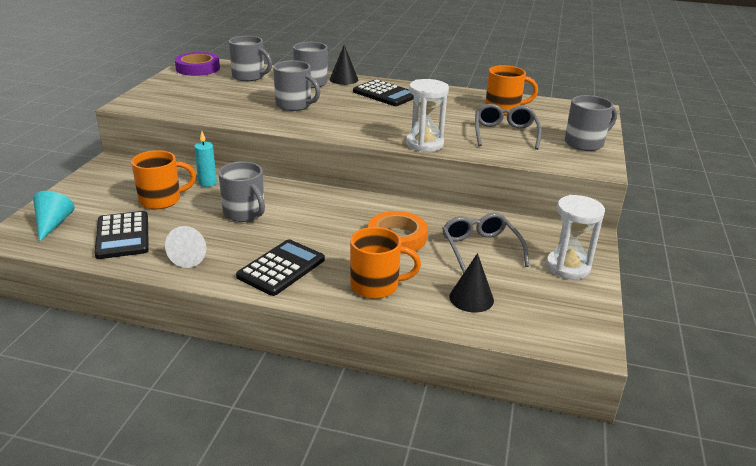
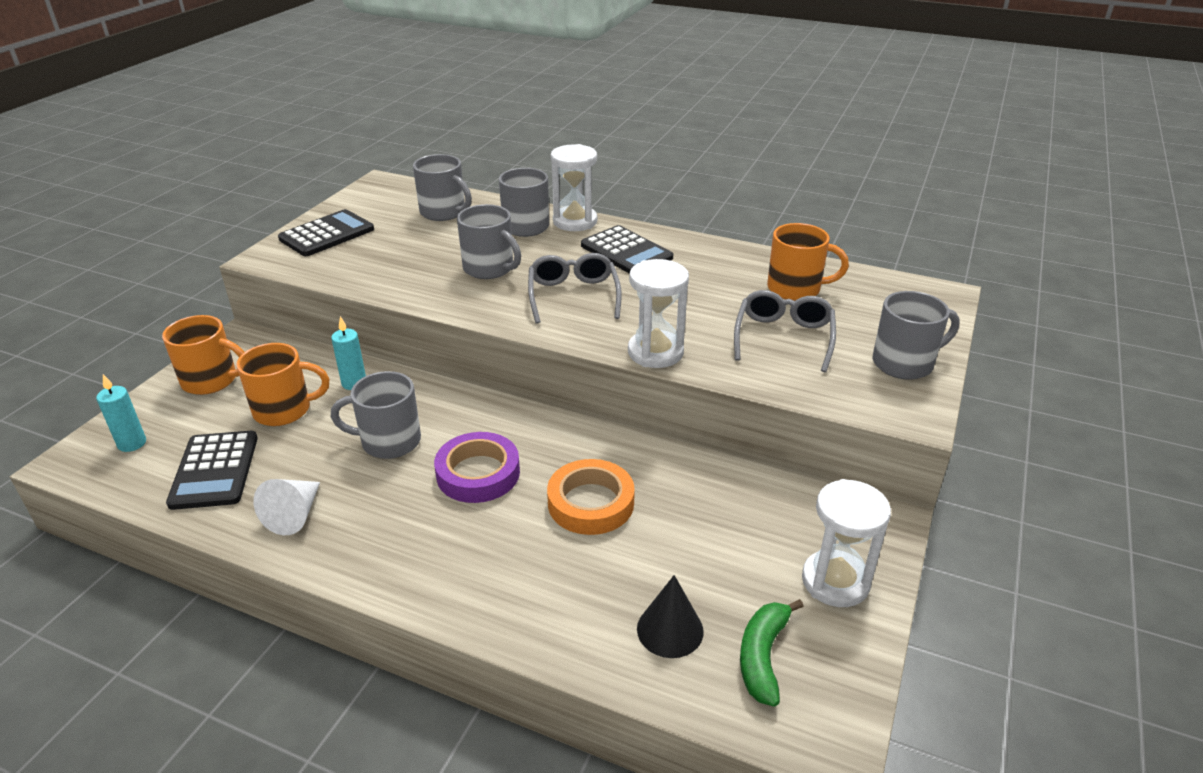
camera: 10 degrees right, 5 degrees up
turquoise cone [33,191,75,242] -> turquoise candle [96,374,146,452]
purple tape [175,52,220,76] -> purple tape moved to [434,432,520,503]
grey mug [218,161,265,222] -> grey mug turned 120 degrees clockwise [331,371,421,459]
black calculator [236,239,325,296] -> black calculator moved to [278,209,374,256]
black cone [330,45,358,85] -> white hourglass [551,144,597,231]
orange mug [350,227,421,299] -> orange mug moved to [162,315,244,395]
grey glasses [442,213,529,274] -> grey glasses moved to [528,253,622,324]
none -> green banana [740,599,803,707]

